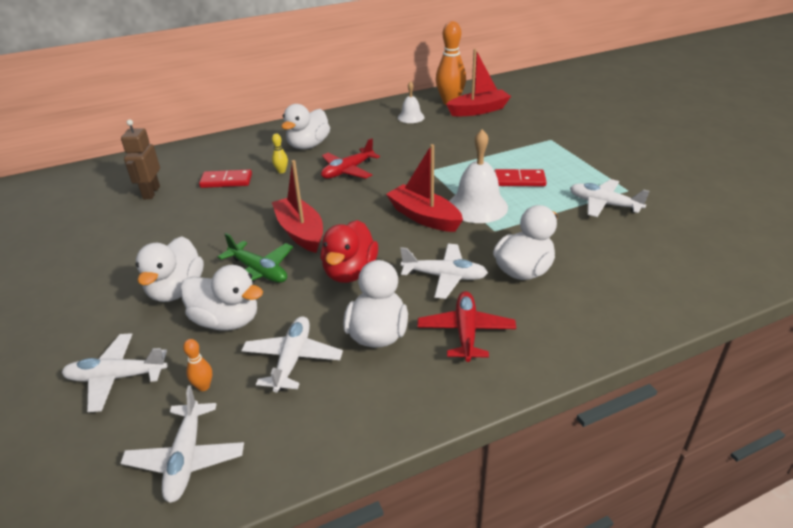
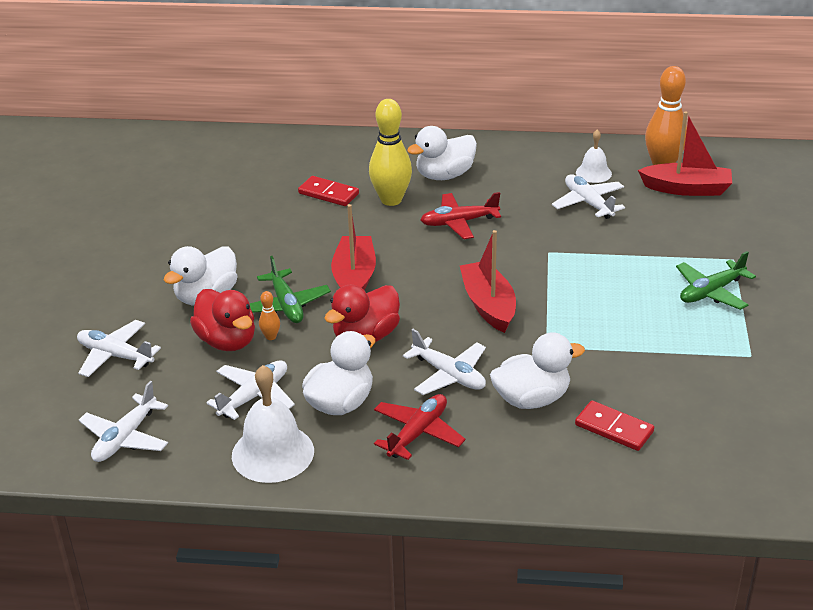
camera: 30 degrees right, 0 degrees up
brown robot [121,119,160,199] -> none
white duck [180,265,263,330] -> red duck [190,289,255,351]
orange bowling pin [183,339,212,391] -> orange bowling pin moved to [259,291,280,340]
yellow bowling pin [272,134,288,173] -> yellow bowling pin [369,99,412,206], size x2.31
white bell [449,129,508,223] -> white bell moved to [232,365,314,483]
red domino [494,169,547,186] -> red domino moved to [575,401,654,451]
white plane [570,179,649,217] -> white plane moved to [552,174,625,219]
none -> green plane [676,251,756,310]

